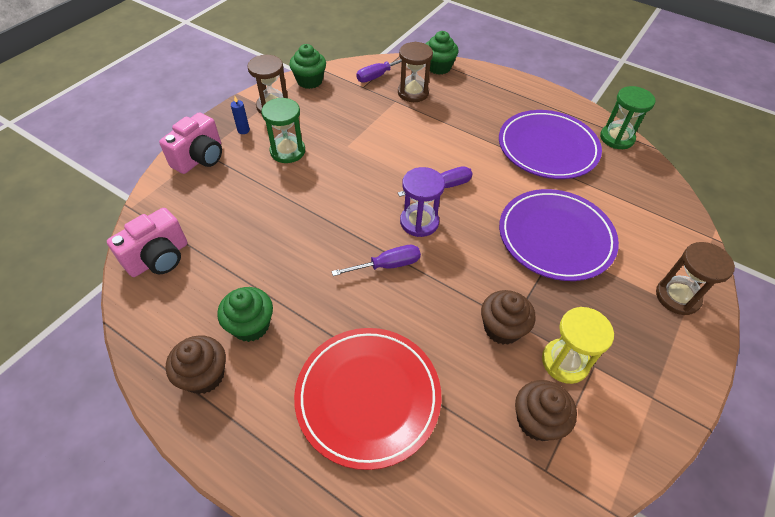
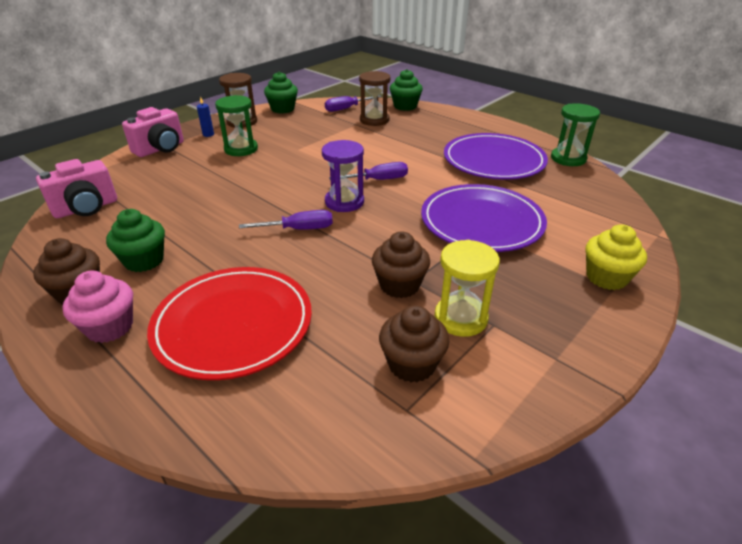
camera: 10 degrees right, 15 degrees down
brown hourglass [656,242,735,315] -> yellow cupcake [586,224,647,290]
none -> pink cupcake [62,270,133,343]

